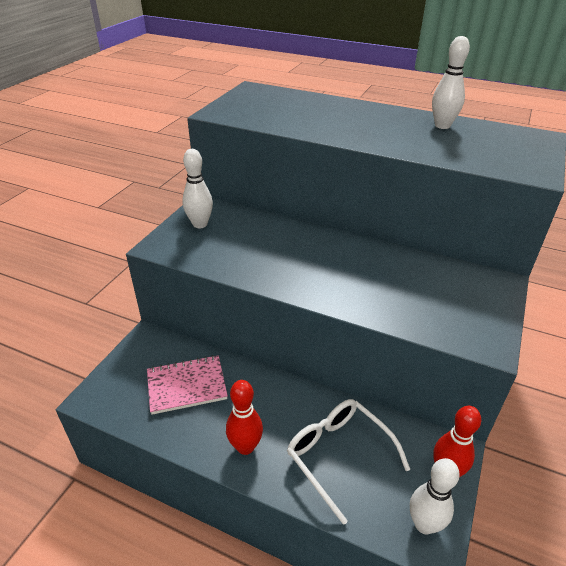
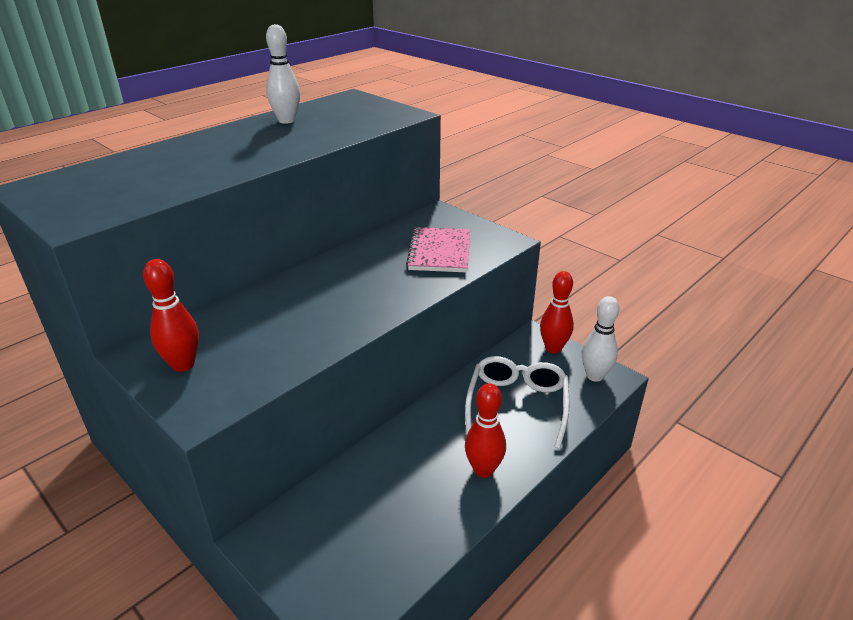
camera: 70 degrees left, 5 degrees down
pink notebook [147,355,228,415] -> pink notebook moved to [406,227,470,272]
white bowling pin [182,149,213,228] -> red bowling pin [143,259,199,372]
white glasses [287,399,410,525] -> white glasses turned 120 degrees clockwise [465,356,570,449]

